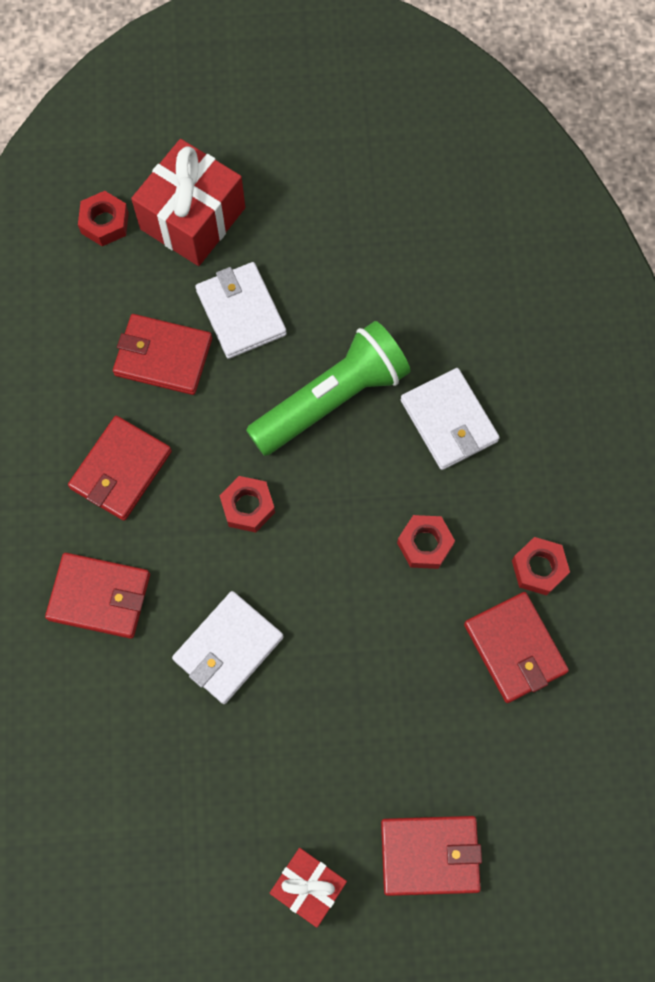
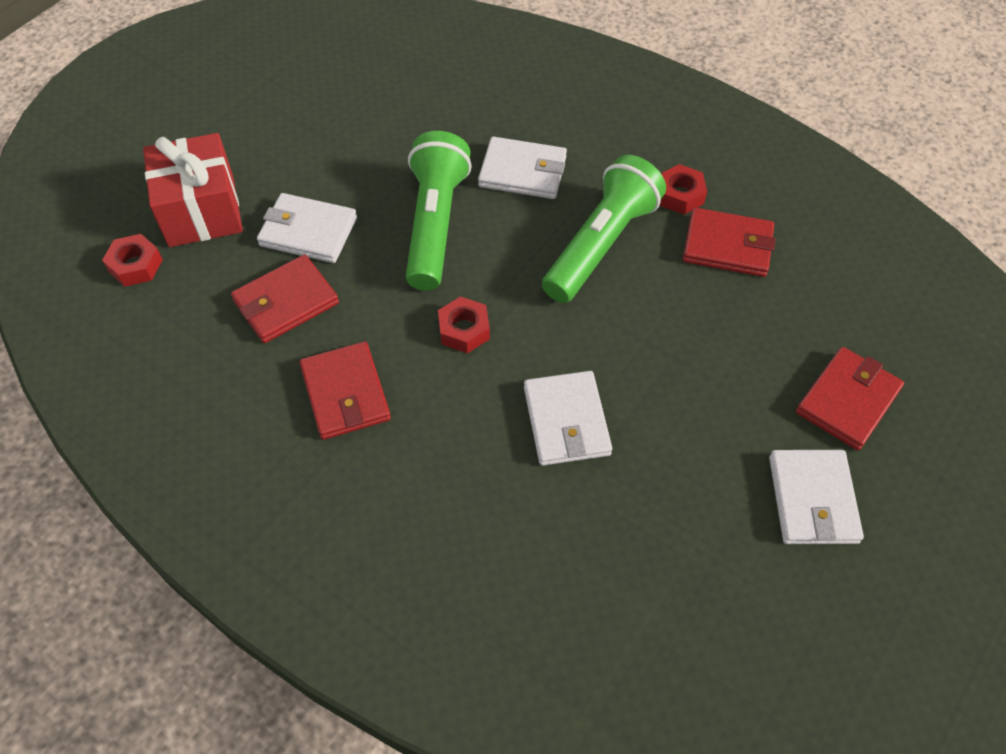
camera: 50 degrees left, 15 degrees down
red wallet [45,553,150,639] -> none
red gift [270,848,347,928] -> white wallet [769,450,864,544]
red nut [397,515,455,569] -> green flashlight [542,155,666,303]

